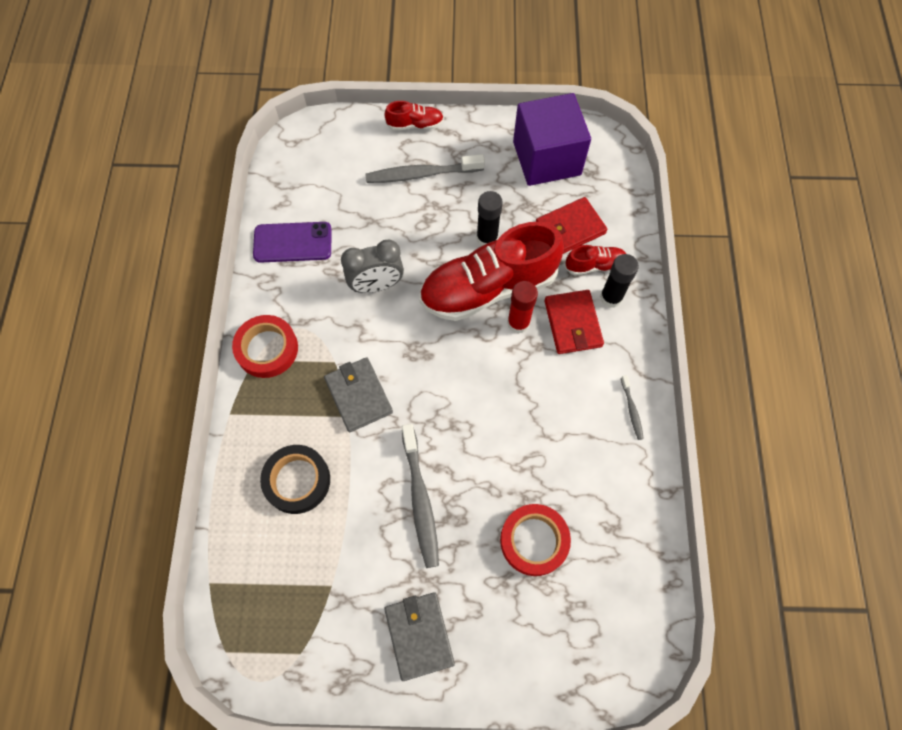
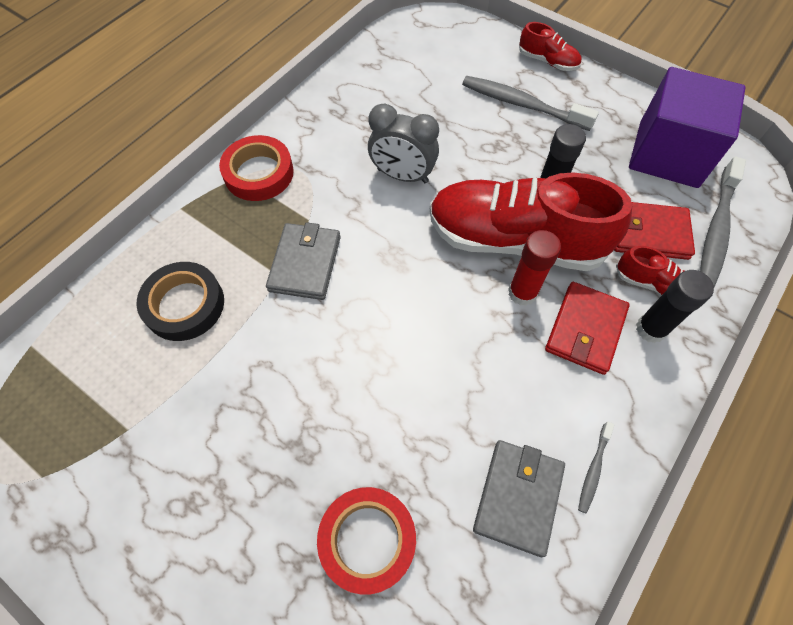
camera: 35 degrees right, 5 degrees down
purple phone [253,222,332,263] -> none
grey wallet [384,592,455,681] -> grey wallet moved to [473,440,565,557]
grey toothbrush [402,424,439,568] -> grey toothbrush moved to [700,157,746,287]

